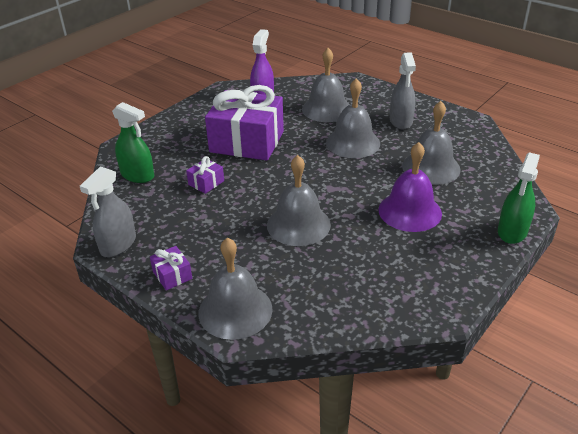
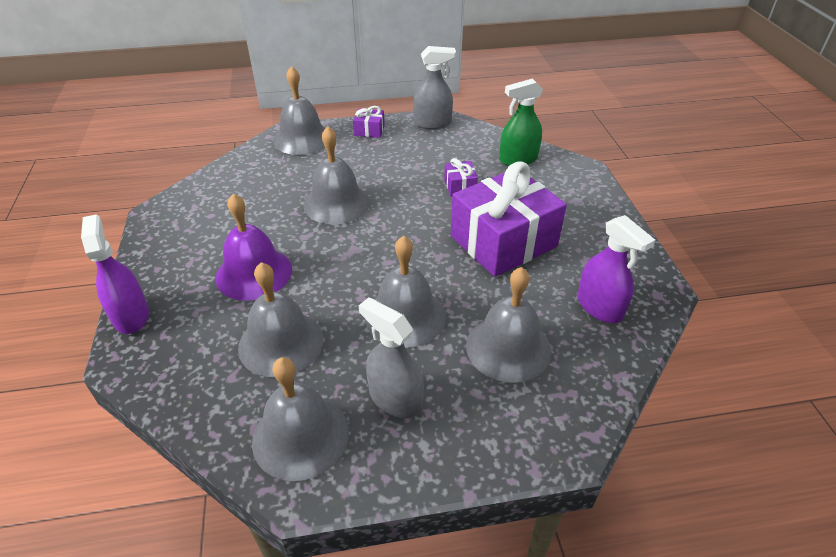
camera: 130 degrees right, 5 degrees up
grey spray bottle [80,166,136,257] -> grey spray bottle turned 105 degrees clockwise [413,46,456,129]
green spray bottle [498,152,540,244] -> purple spray bottle [81,214,149,334]
none -> grey bell [252,357,349,481]

